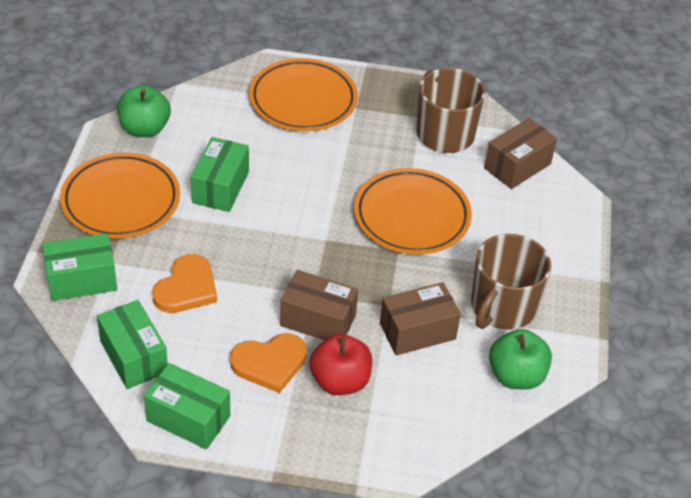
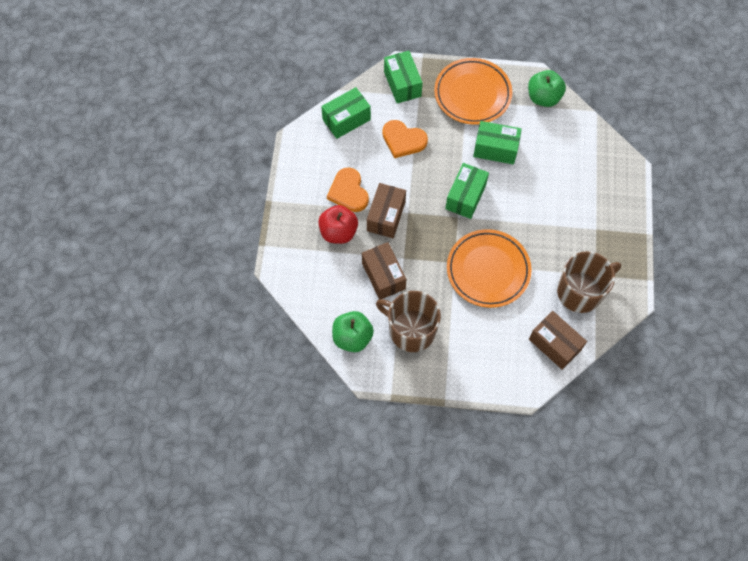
camera: 90 degrees right, 20 degrees up
green box [144,363,230,449] -> green box moved to [445,163,489,219]
orange plate [249,58,358,131] -> none

